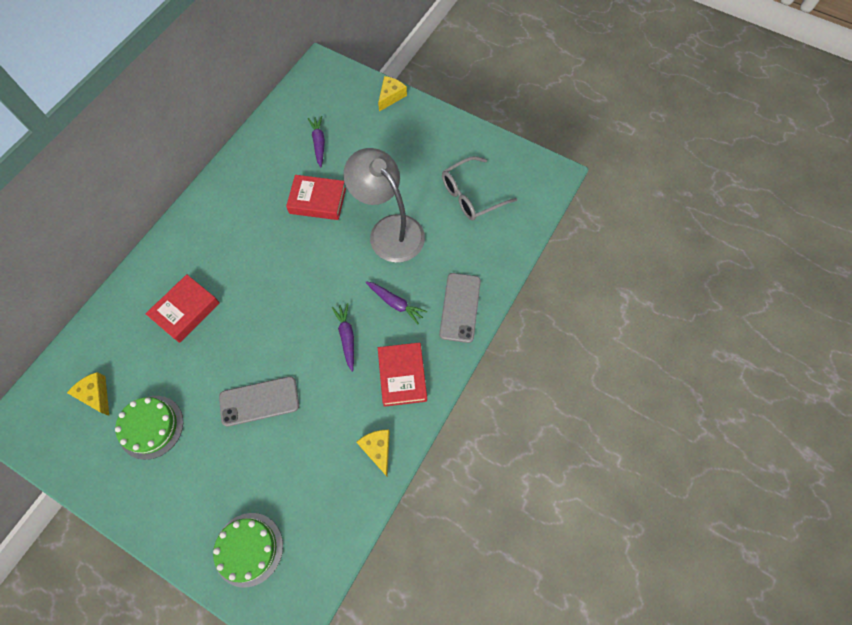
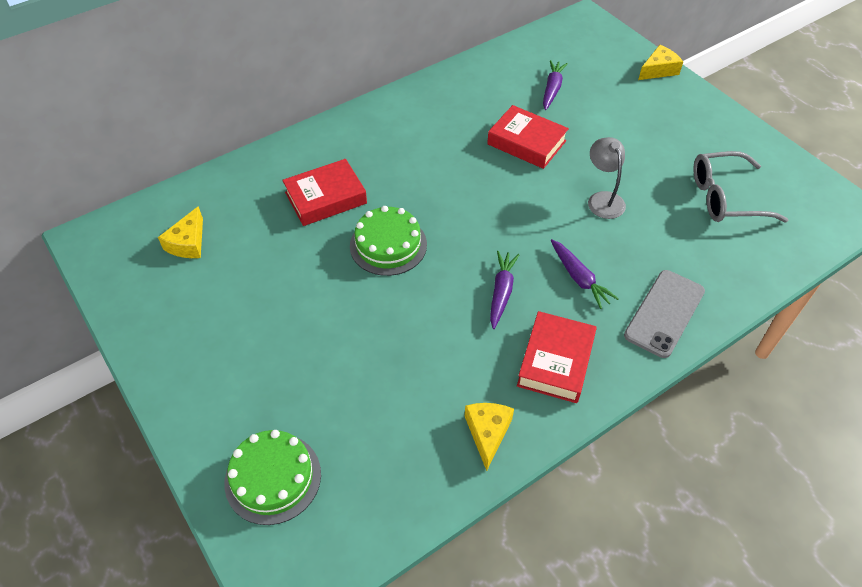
camera: 25 degrees right, 15 degrees down
yellow cheese [67,372,109,416] -> yellow cheese turned 150 degrees counterclockwise [158,206,203,258]
green cake [115,396,183,460] -> green cake moved to [350,206,427,276]
grey phone [219,376,299,427] -> none
grey lamp [343,148,425,263] -> grey lamp [588,137,626,219], size x0.51

